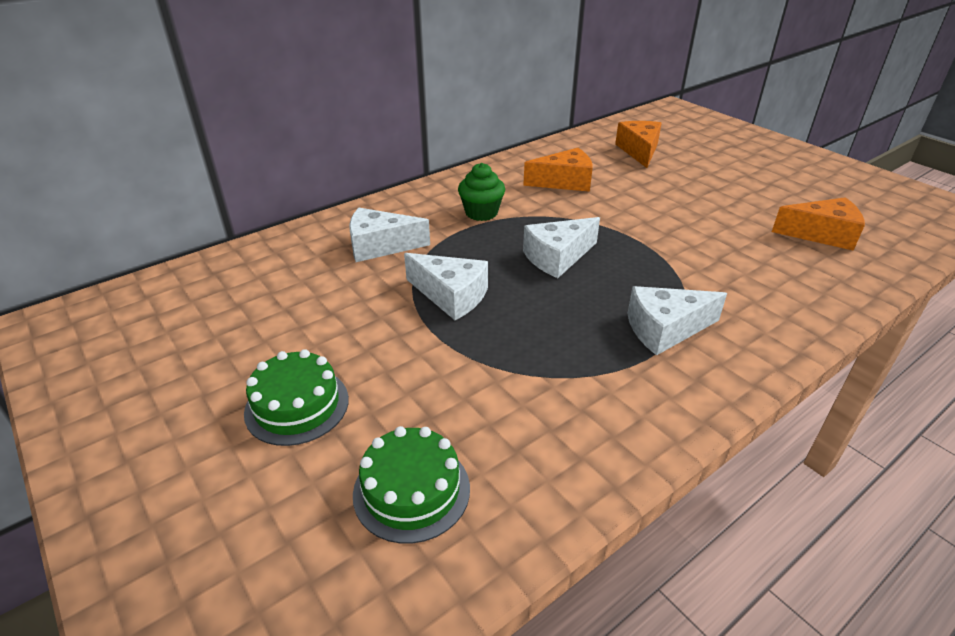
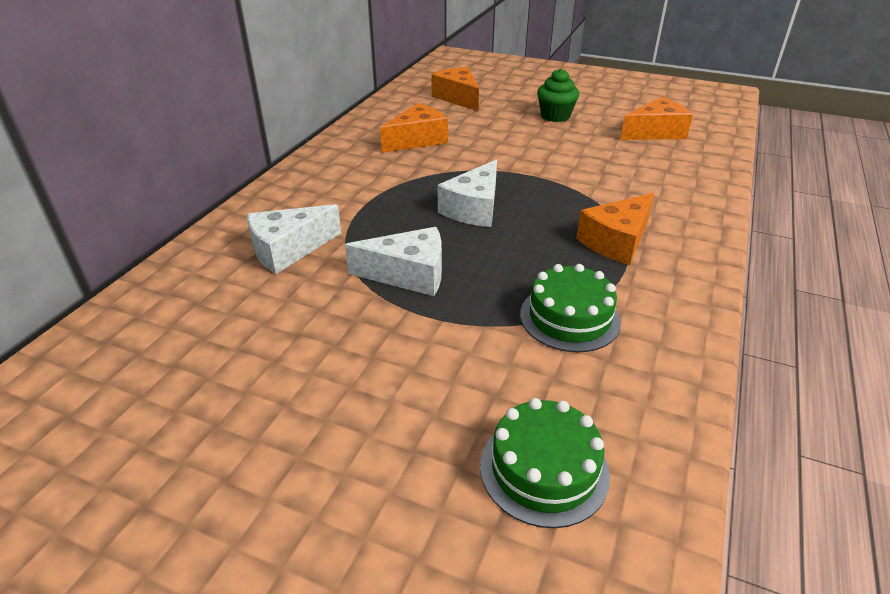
camera: 30 degrees left, 0 degrees up
green cake [244,349,349,446] -> green cake moved to [520,264,621,352]
green cupcake [458,163,505,221] -> green cupcake moved to [537,68,579,122]
white cheese [627,286,727,355] -> orange cheese [576,193,654,265]

